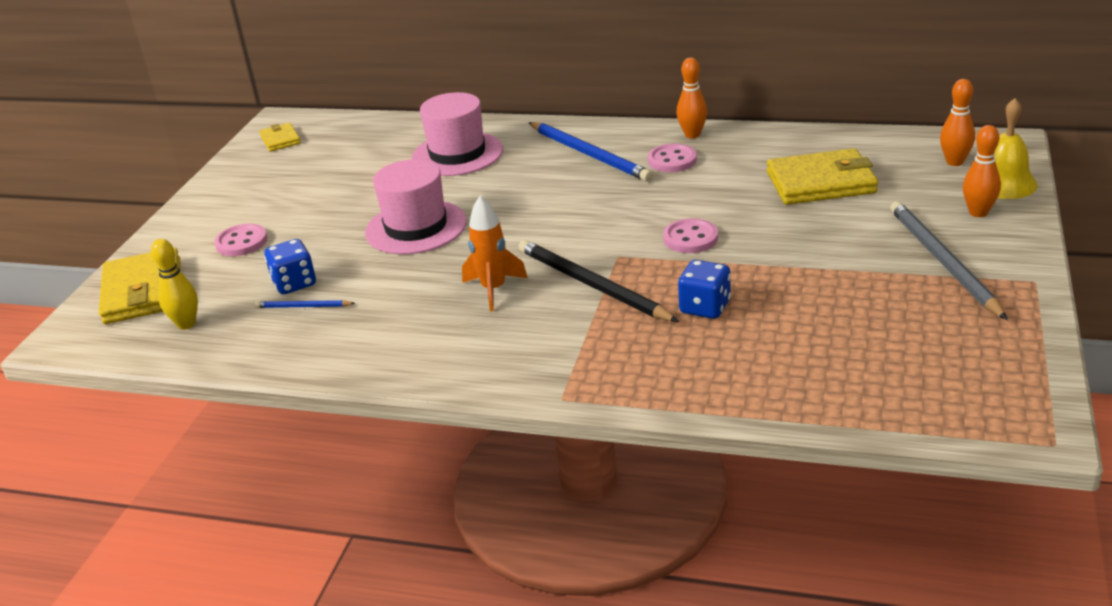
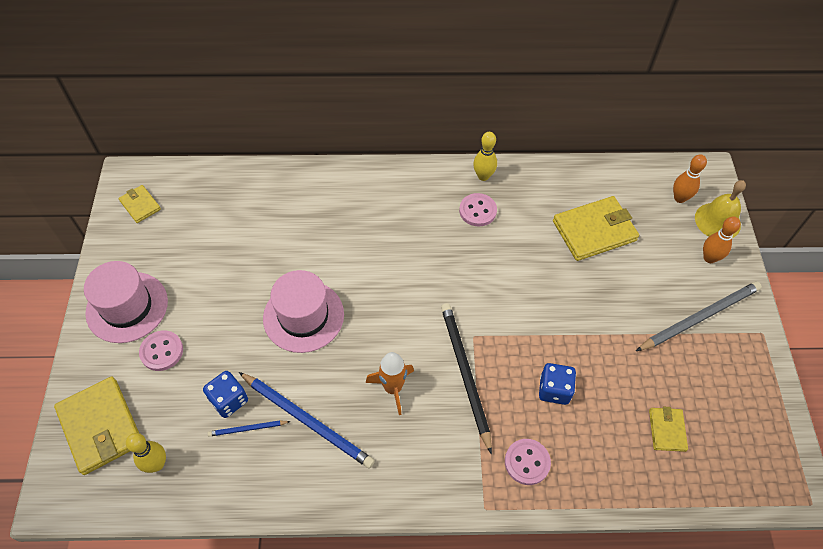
camera: 20 degrees left, 25 degrees up
pink hat [412,92,503,176] -> pink hat moved to [84,261,168,343]
black pencil [518,240,679,322] -> black pencil turned 45 degrees clockwise [441,303,492,454]
blue pencil [529,122,653,182] -> blue pencil moved to [239,372,375,469]
pink button [663,218,718,253] -> pink button moved to [505,439,551,485]
orange bowling pin [676,58,707,138] -> yellow bowling pin [473,132,497,181]
grey pencil [890,201,1008,320] -> grey pencil turned 90 degrees clockwise [636,281,762,351]
none -> yellow wallet [649,407,688,452]

